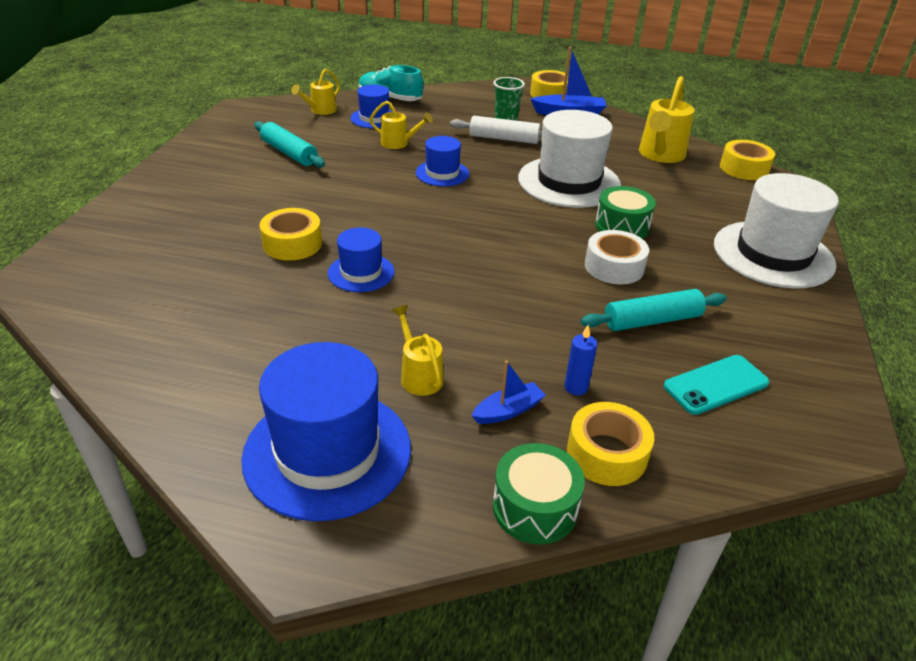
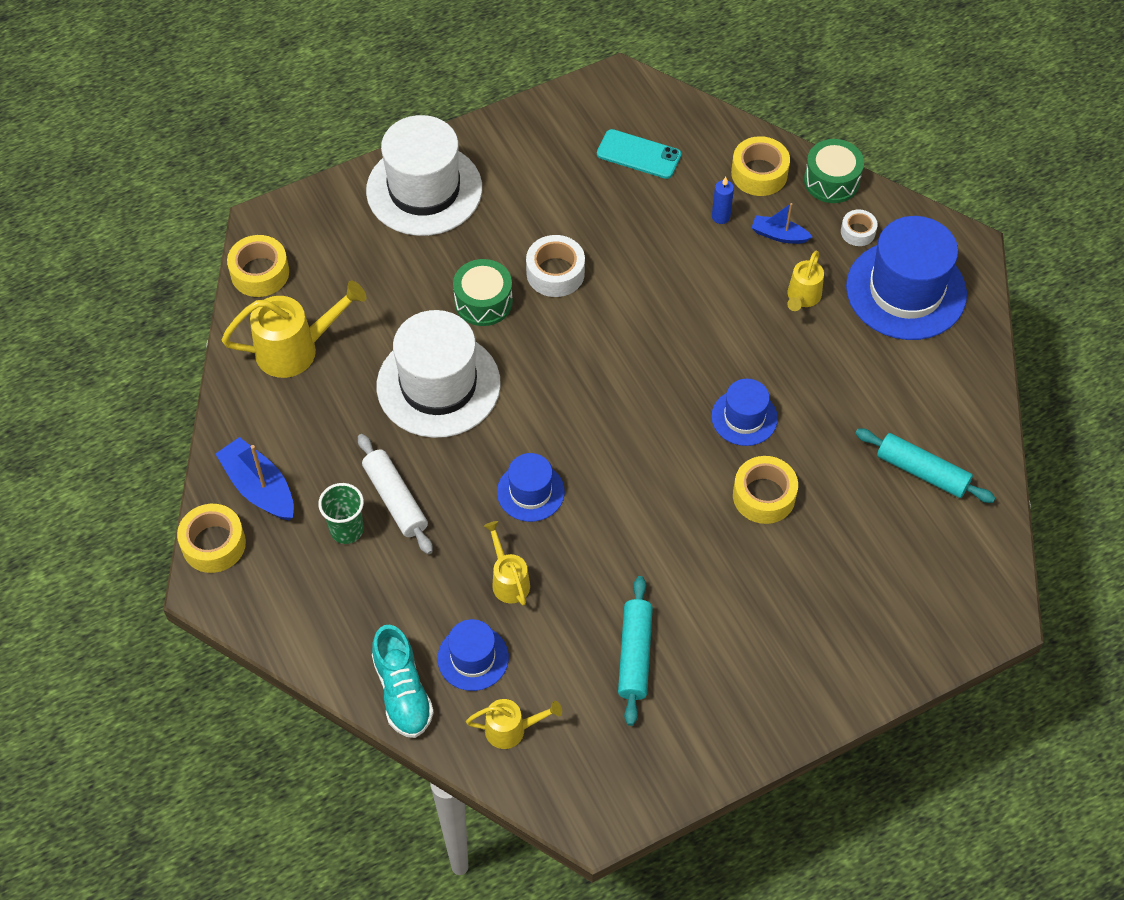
camera: 130 degrees left, 20 degrees up
turquoise rolling pin [581,289,727,331] -> turquoise rolling pin moved to [855,428,995,503]
none -> white tape [841,209,878,246]

